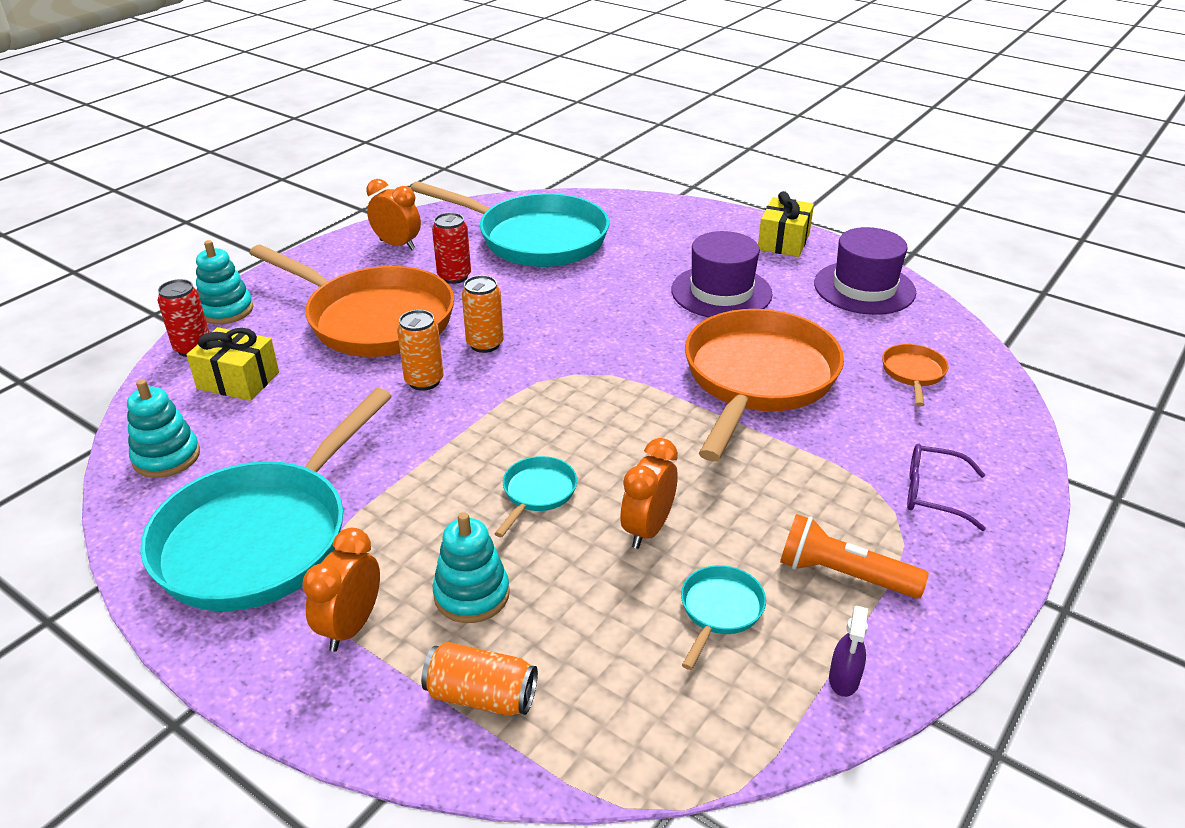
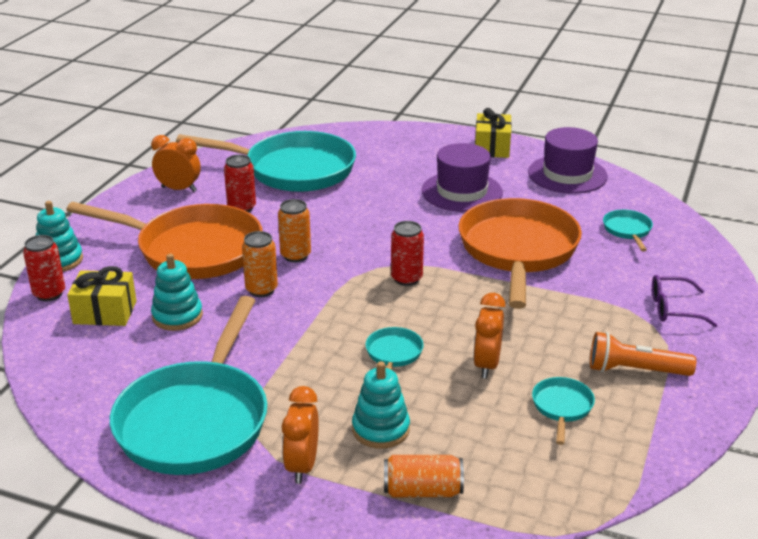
camera: 15 degrees left, 5 degrees down
turquoise stacking toy [127,379,200,478] -> turquoise stacking toy moved to [151,254,203,331]
purple spray bottle [829,606,868,697] -> none
orange pan [882,344,948,406] -> turquoise pan [603,210,653,252]
none -> red can [391,221,424,286]

